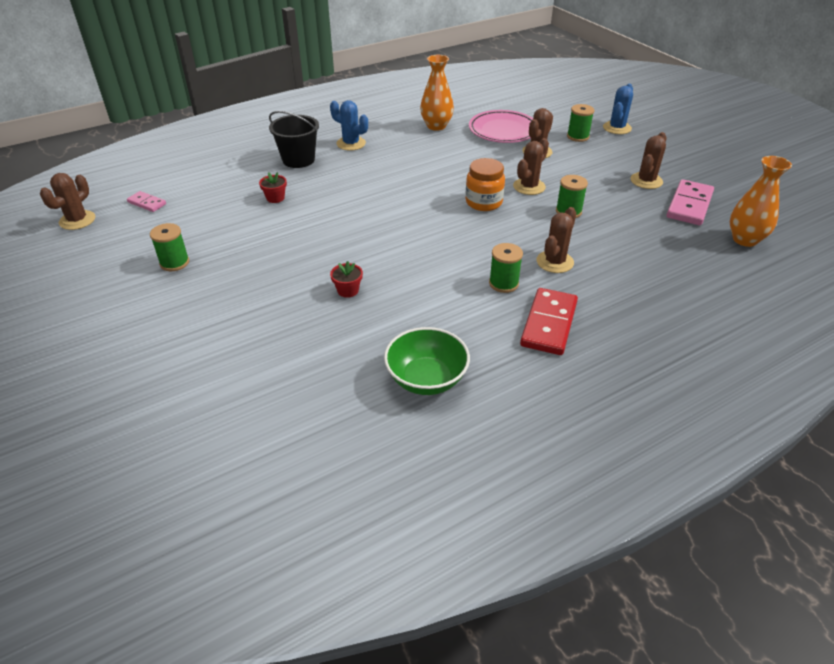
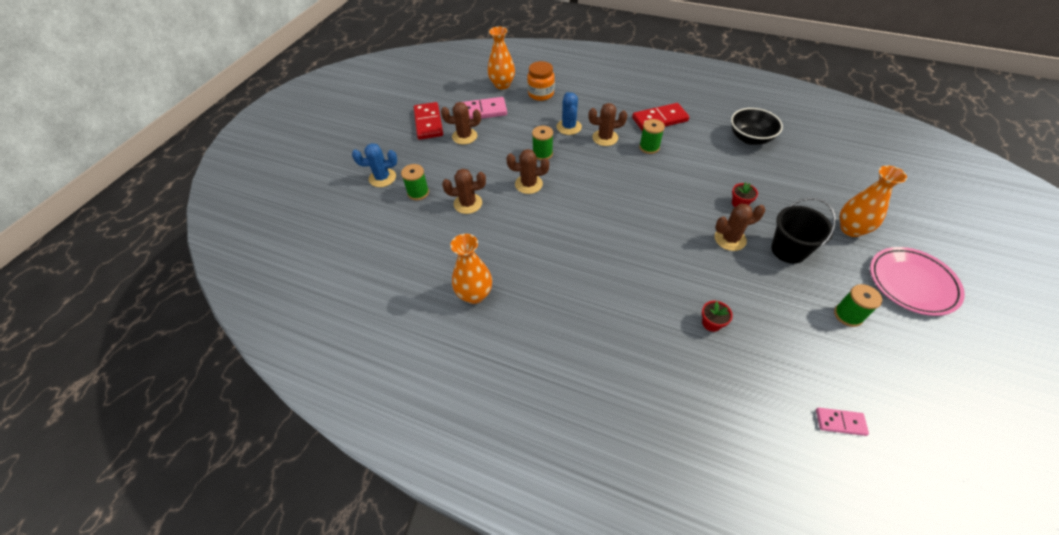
camera: 125 degrees left, 10 degrees up
brown cactus [40,173,95,230] -> brown cactus moved to [715,204,765,251]
pink domino [127,191,166,212] -> pink domino turned 75 degrees counterclockwise [816,408,869,436]
black bucket [269,111,319,168] -> black bucket moved to [771,198,836,264]
blue cactus [330,100,368,151] -> blue cactus moved to [557,92,582,135]
green bowl [384,327,470,395] -> black bowl [731,108,783,145]
orange jar [465,158,505,211] -> orange jar moved to [527,61,555,101]
pink plate [469,110,533,143] -> pink plate moved to [870,247,965,316]
none -> red domino [414,102,443,140]
none -> orange vase [840,166,907,237]

